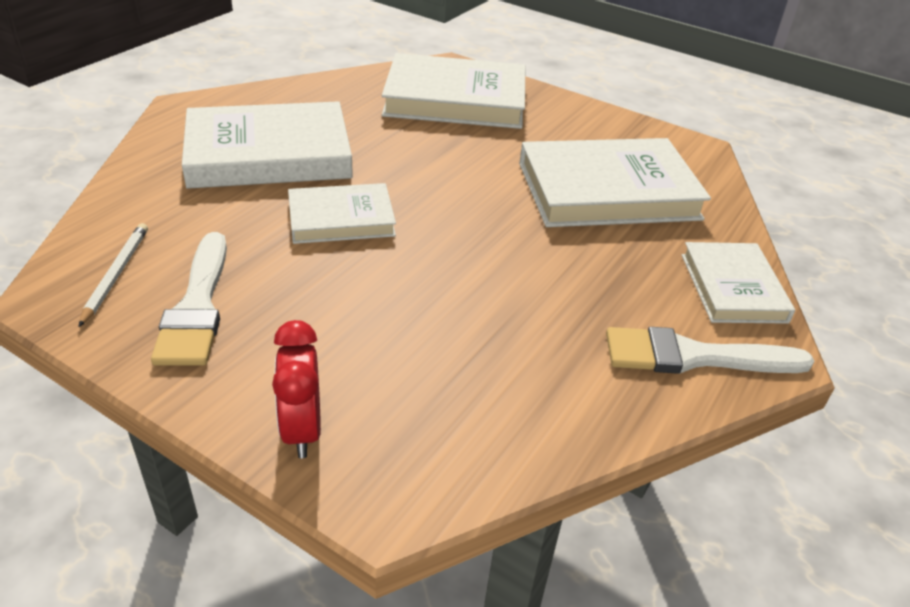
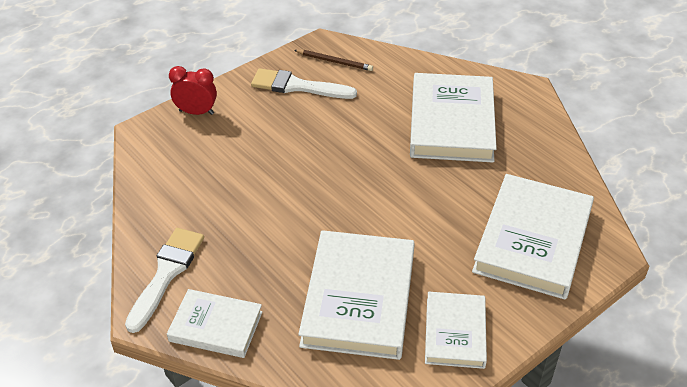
camera: 110 degrees right, 5 degrees up
white pencil [79,223,148,327] -> brown pencil [294,50,373,71]
white book [288,183,396,244] -> white book moved to [425,292,487,369]

